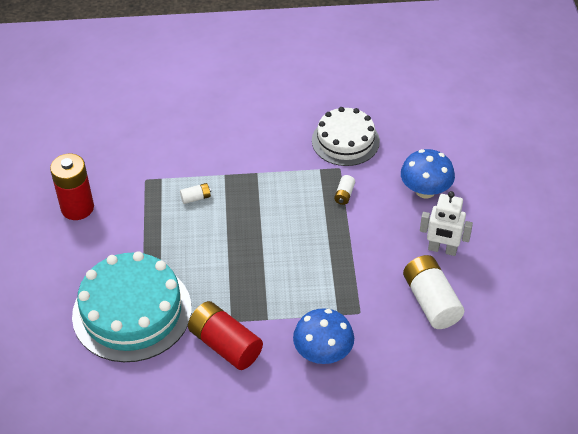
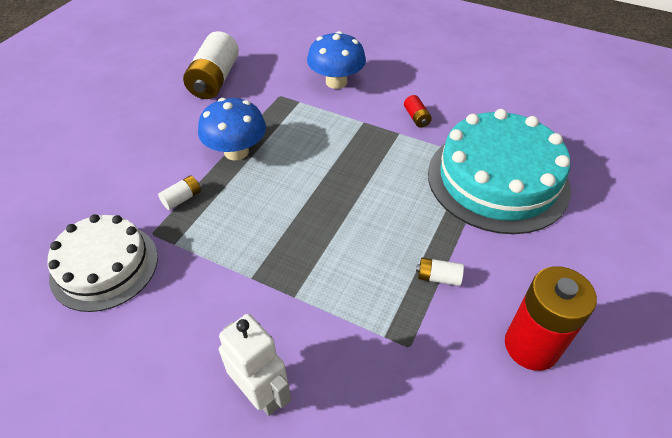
camera: 150 degrees left, 0 degrees up
white battery [180,183,211,204] -> white battery moved to [416,258,464,286]
red battery [188,301,263,370] -> red battery [404,95,432,128], size x0.45
blue mushroom [401,149,455,199] -> blue mushroom moved to [198,98,266,160]
white robot [420,191,473,256] -> white robot moved to [219,314,291,416]

